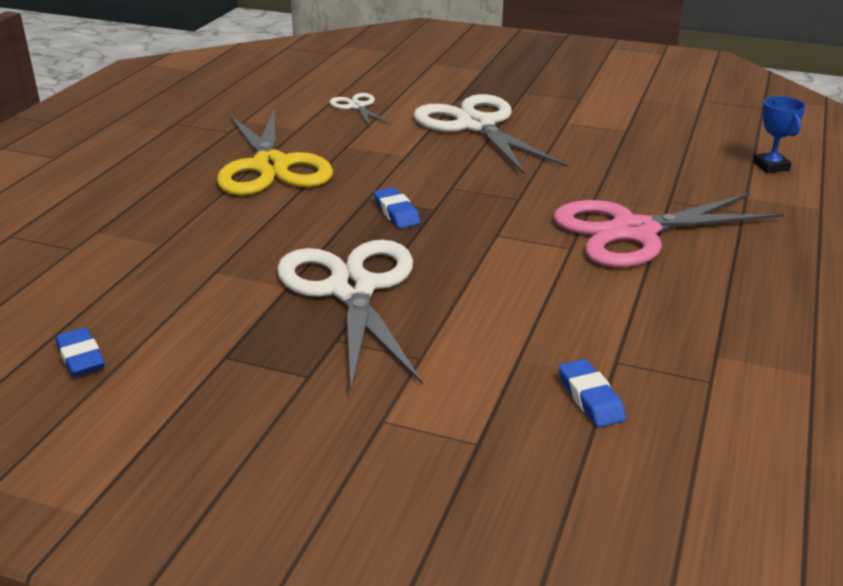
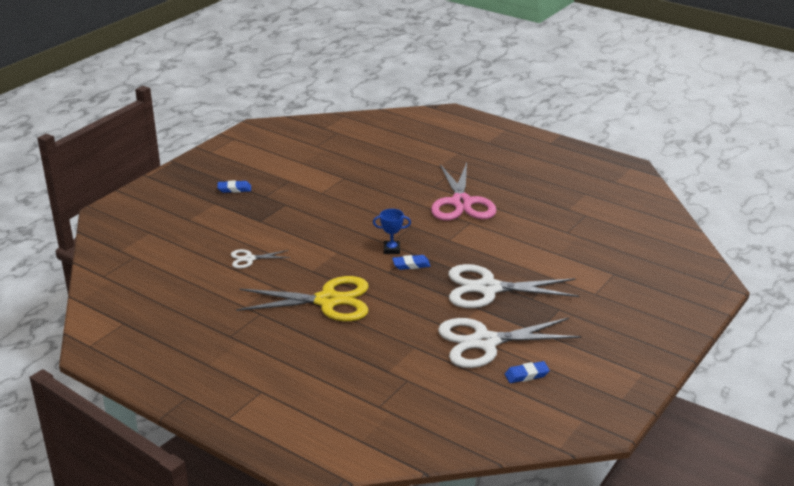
camera: 75 degrees left, 0 degrees up
white scissors [413,94,567,175] -> white scissors moved to [438,318,581,368]
blue eraser [559,359,626,427] -> blue eraser moved to [217,180,251,193]
blue trophy [753,96,806,173] -> blue trophy moved to [373,209,411,254]

